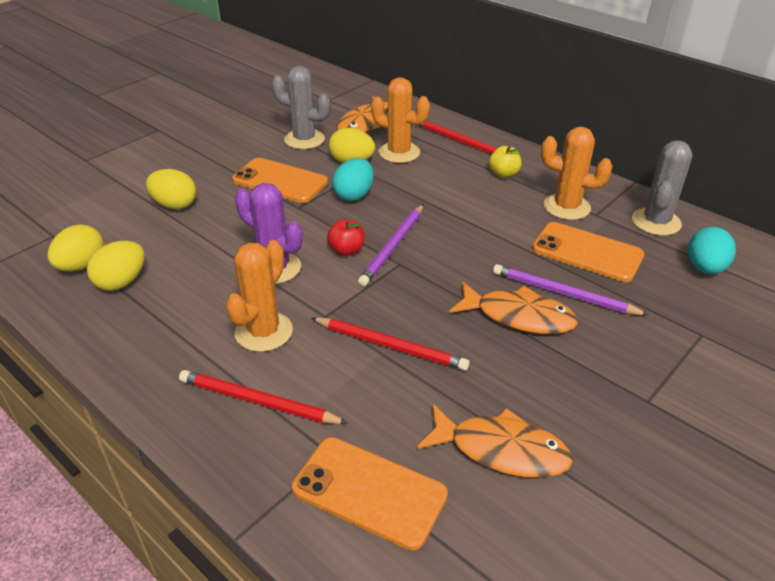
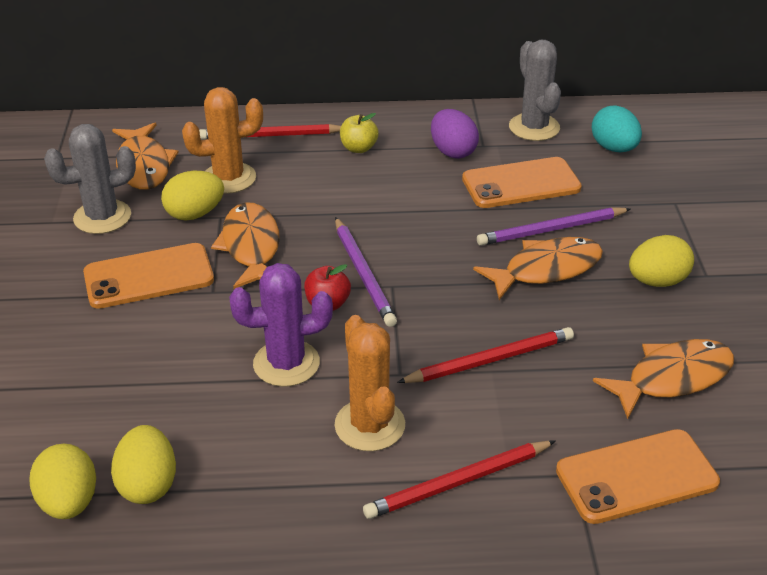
camera: 45 degrees left, 0 degrees up
yellow egg [146,169,197,210] -> yellow egg moved to [629,235,694,287]
turquoise egg [332,158,374,201] -> orange fish [211,202,280,289]
orange cactus [541,127,612,220] -> purple egg [431,109,479,159]

